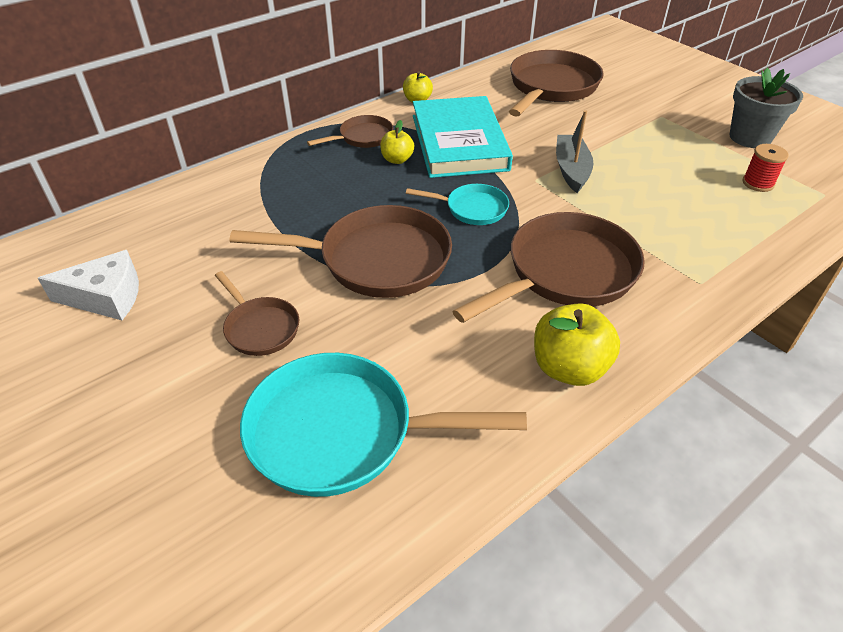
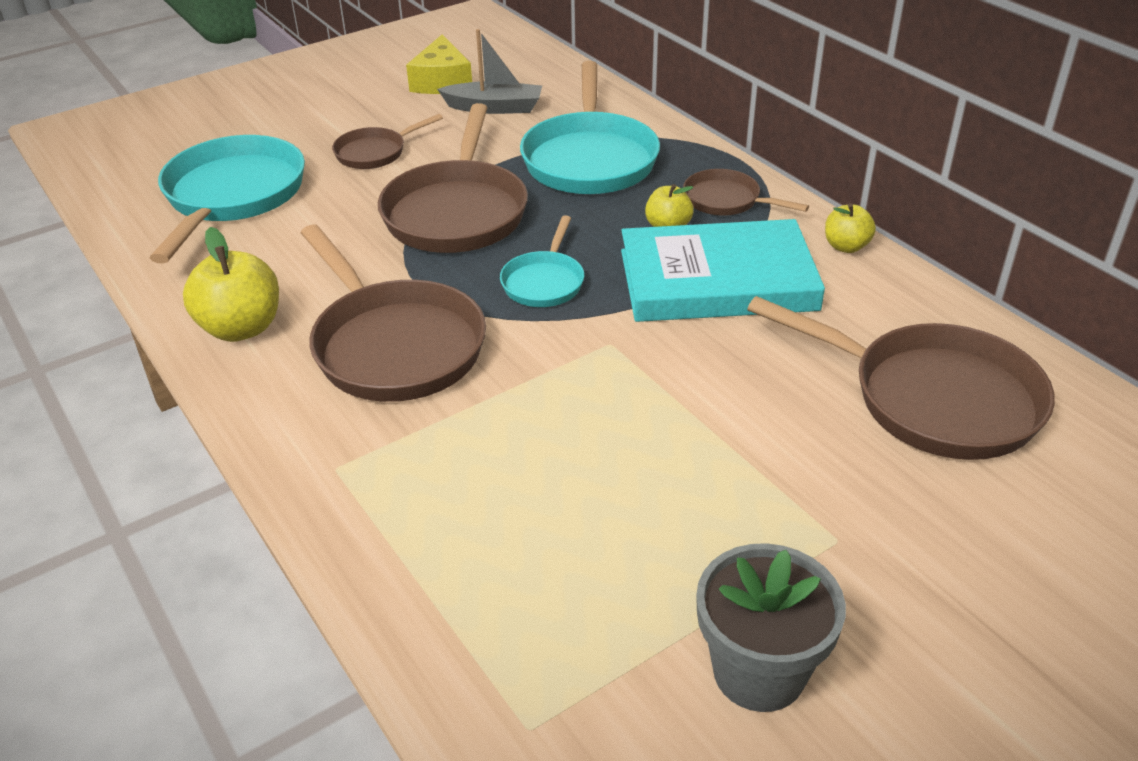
camera: 95 degrees right, 5 degrees down
white cheese [38,250,139,320] -> yellow cheese [406,34,472,94]
brown pan [307,115,393,148] -> brown pan turned 150 degrees clockwise [683,169,809,216]
grey boat [556,110,593,193] -> grey boat moved to [437,29,542,114]
red spool [743,144,788,192] -> none
none -> turquoise pan [520,61,660,194]

